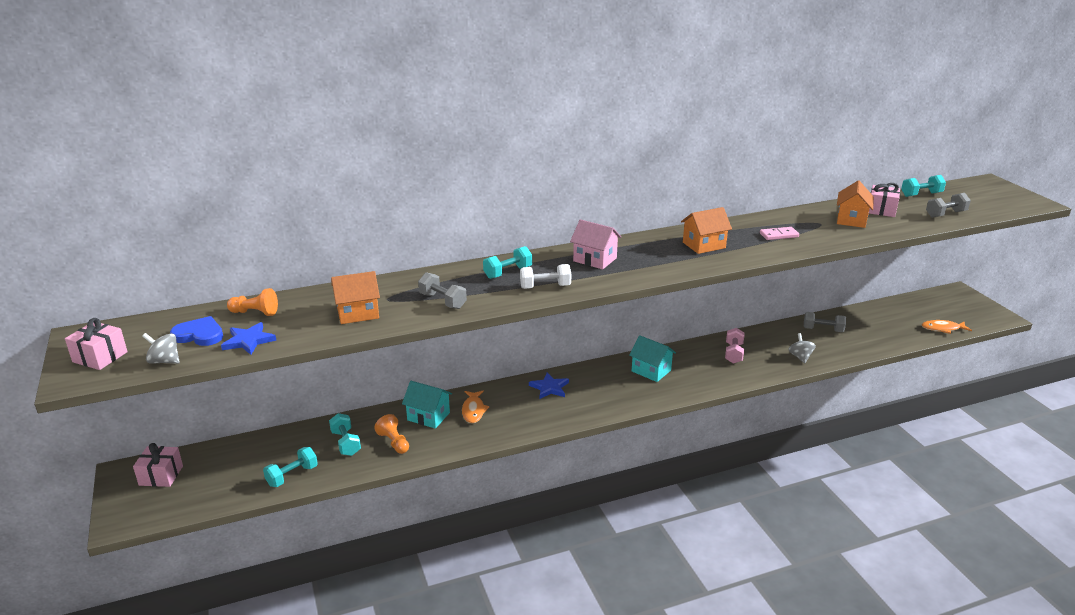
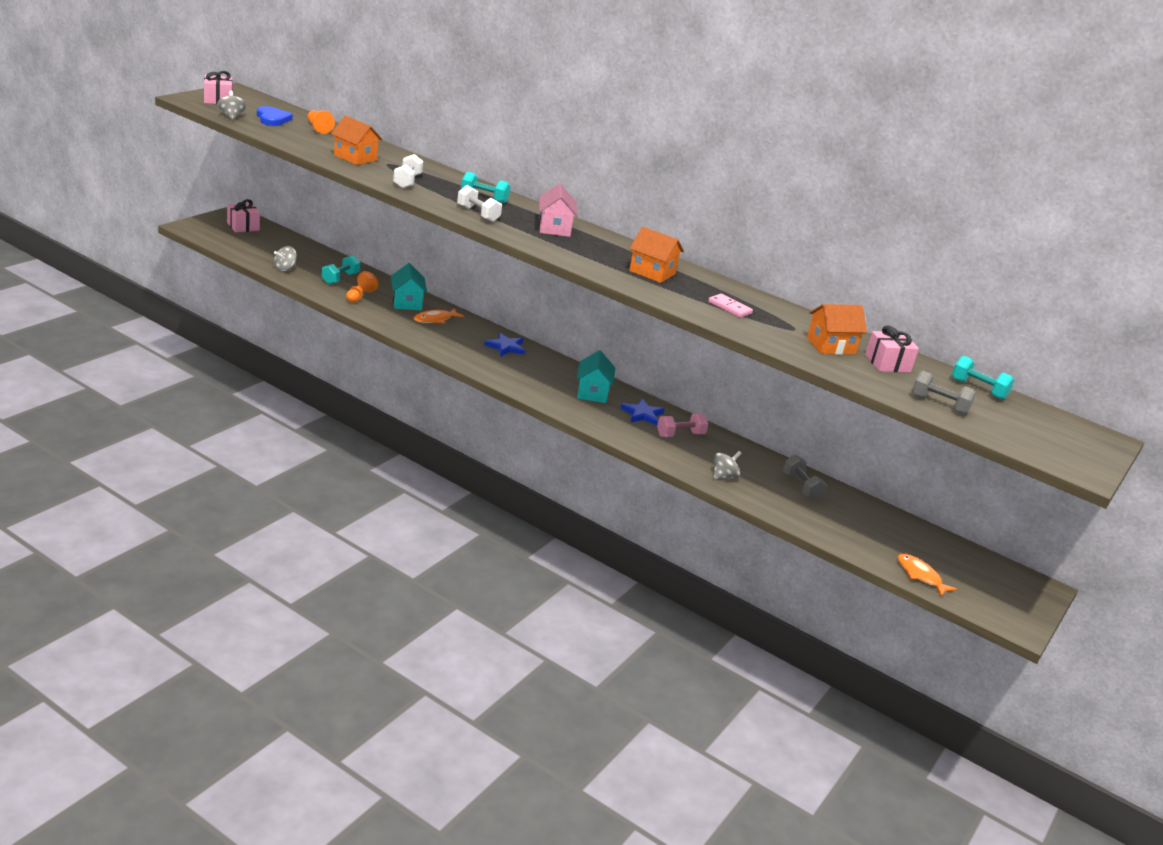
camera: 50 degrees right, 0 degrees up
blue star [221,322,276,355] -> blue star moved to [620,399,665,425]
turquoise dumbbell [263,447,318,487] -> grey spinning top [274,246,297,271]
grey dumbbell [418,272,467,309] -> white dumbbell [393,154,423,188]

